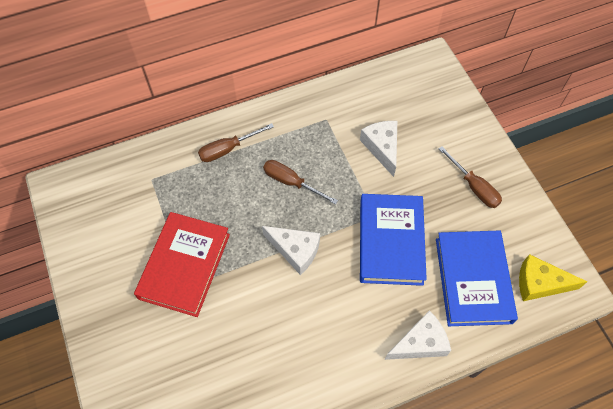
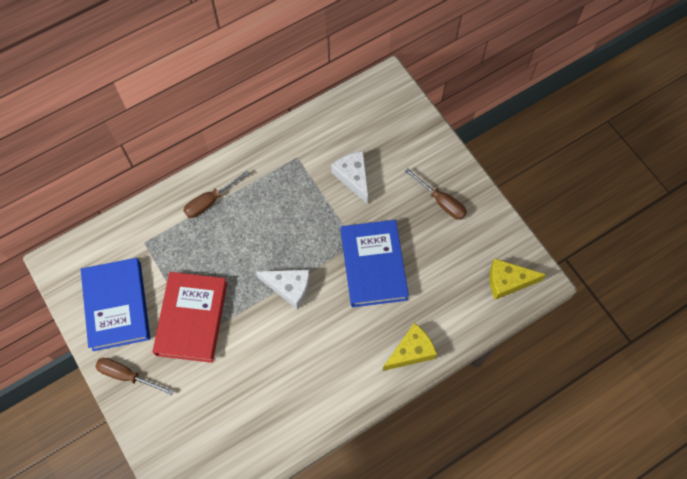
camera: 10 degrees left, 5 degrees up
brown screwdriver [263,160,338,205] -> brown screwdriver moved to [95,358,174,395]
white cheese [385,310,451,360] -> yellow cheese [383,323,437,371]
blue book [436,231,518,326] -> blue book moved to [81,258,150,351]

